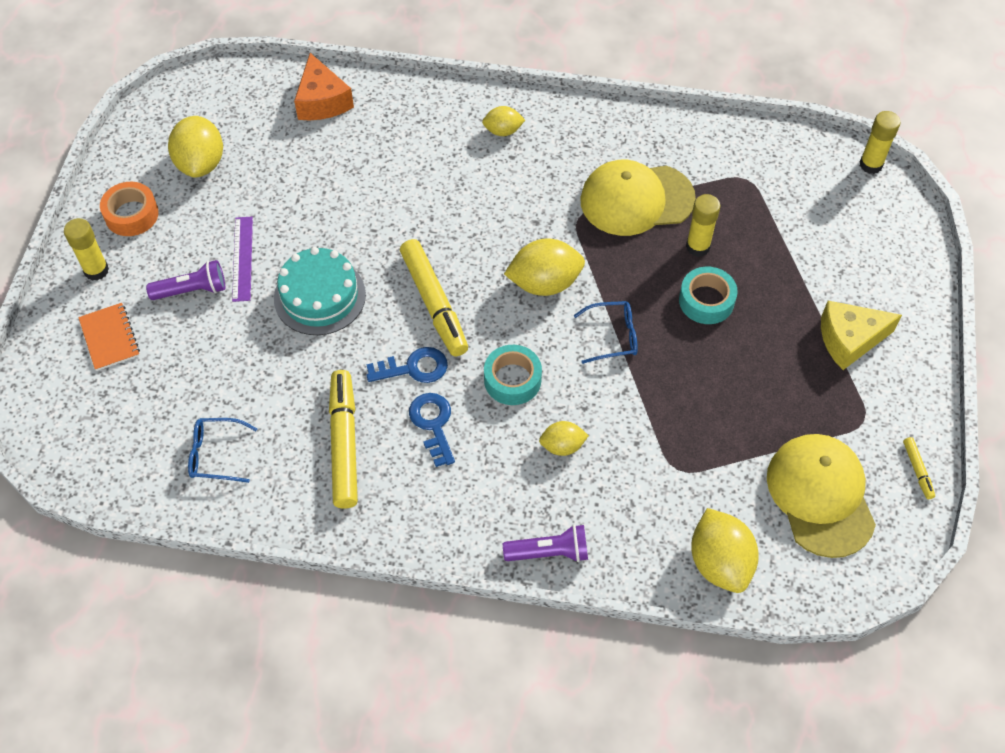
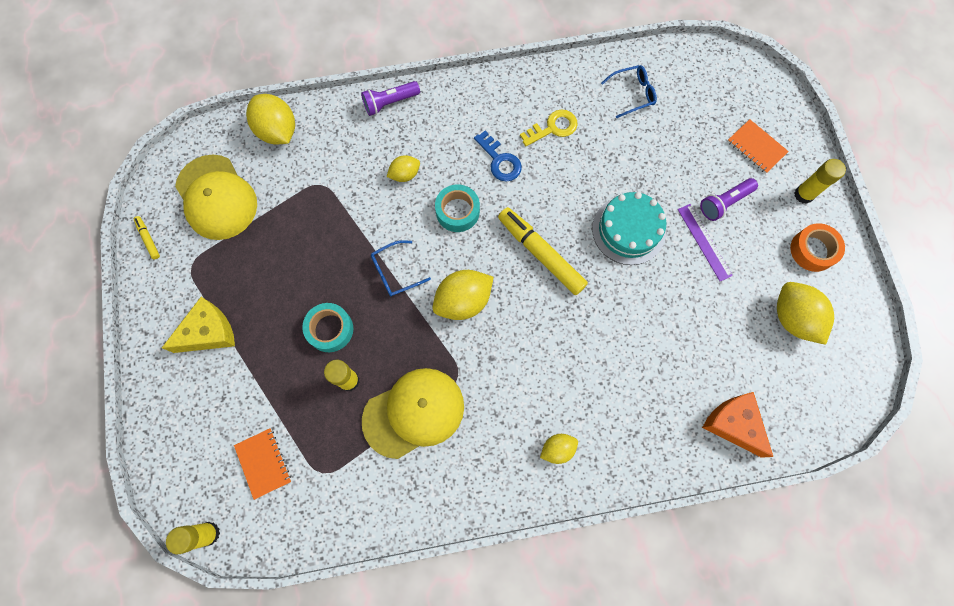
camera: 160 degrees right, 15 degrees up
yellow marker [329,370,358,509] -> yellow key [520,109,577,146]
blue key [366,347,448,383] -> none
none -> orange notebook [234,428,292,500]

